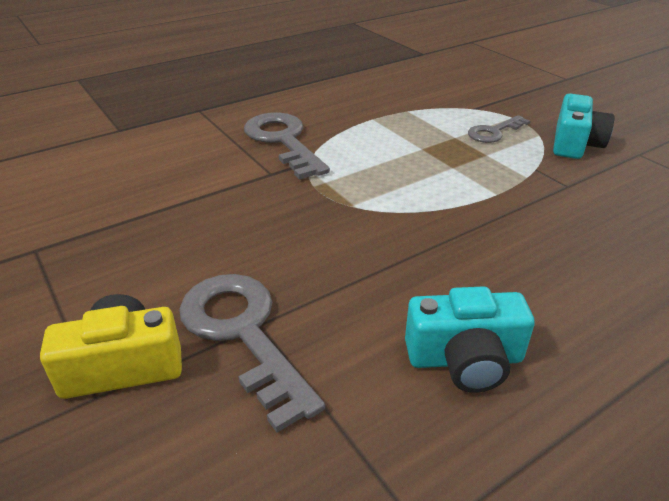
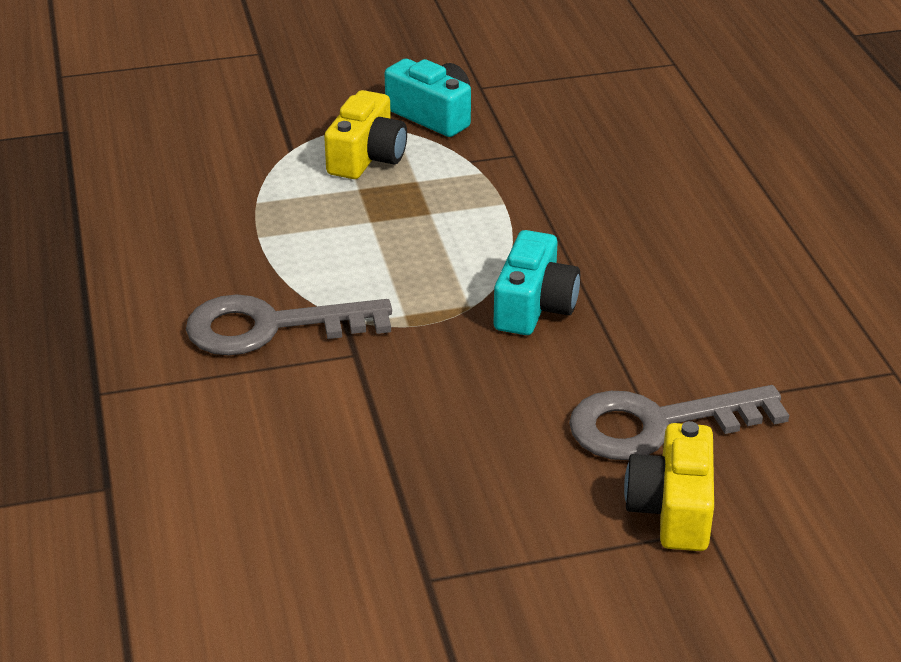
camera: 70 degrees left, 0 degrees up
turquoise camera [405,286,535,393] -> turquoise camera moved to [494,230,580,335]
grey key [468,115,530,143] -> yellow camera [324,90,407,179]

